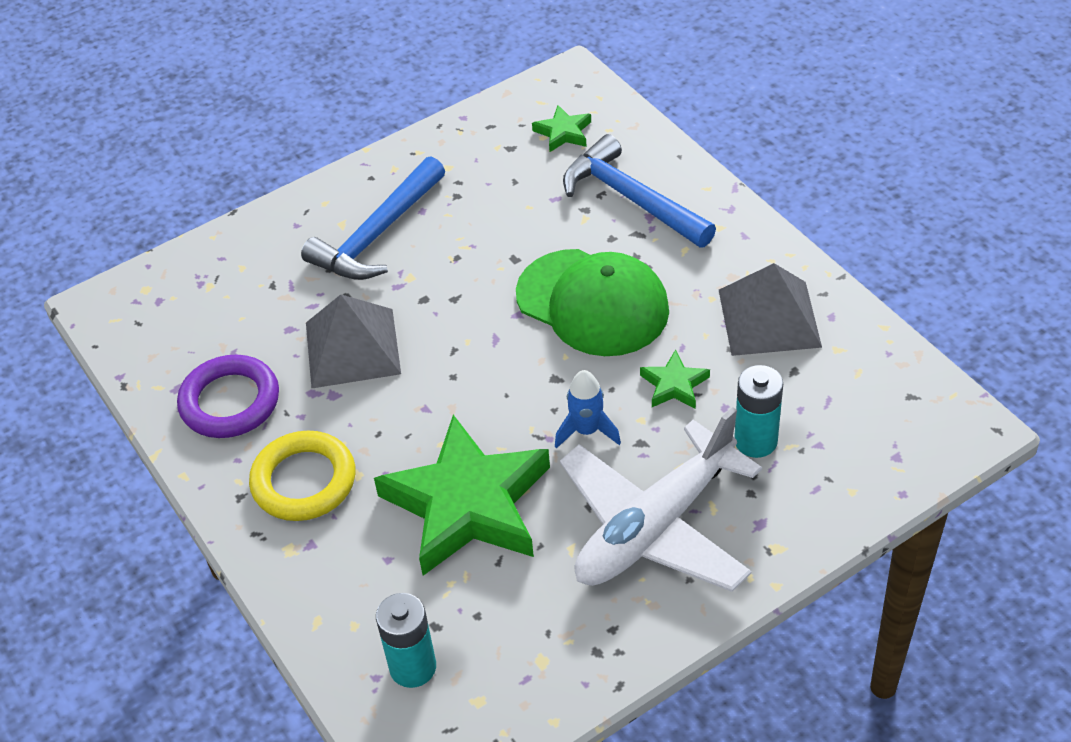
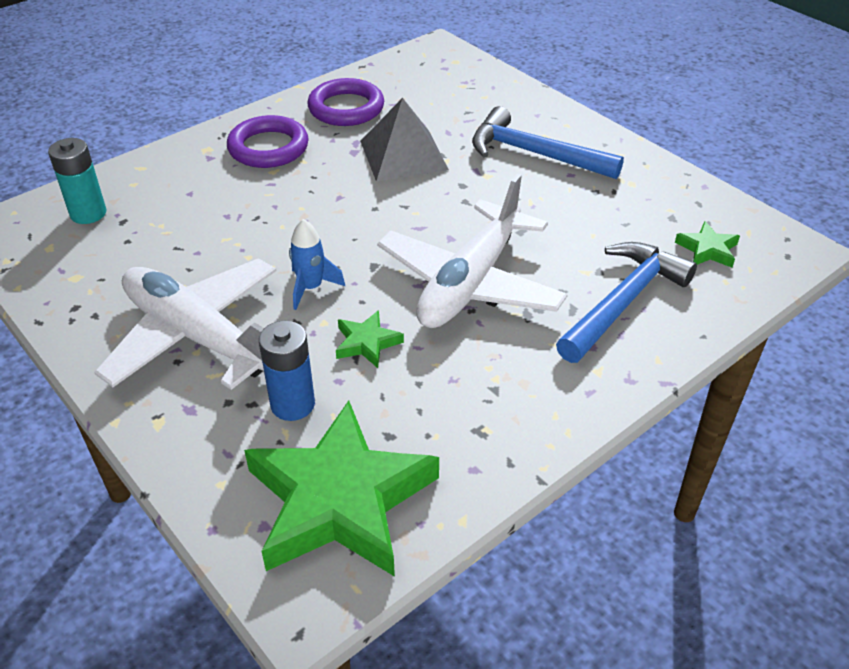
camera: 80 degrees right, 5 degrees down
yellow ring [249,430,355,521] -> purple ring [227,115,309,168]
green star [374,415,550,576] -> green star moved to [244,401,439,577]
green cap [516,249,669,356] -> white plane [377,174,568,328]
grey pyramid [719,263,822,356] -> none
turquoise battery [734,365,783,458] -> blue battery [259,321,315,421]

